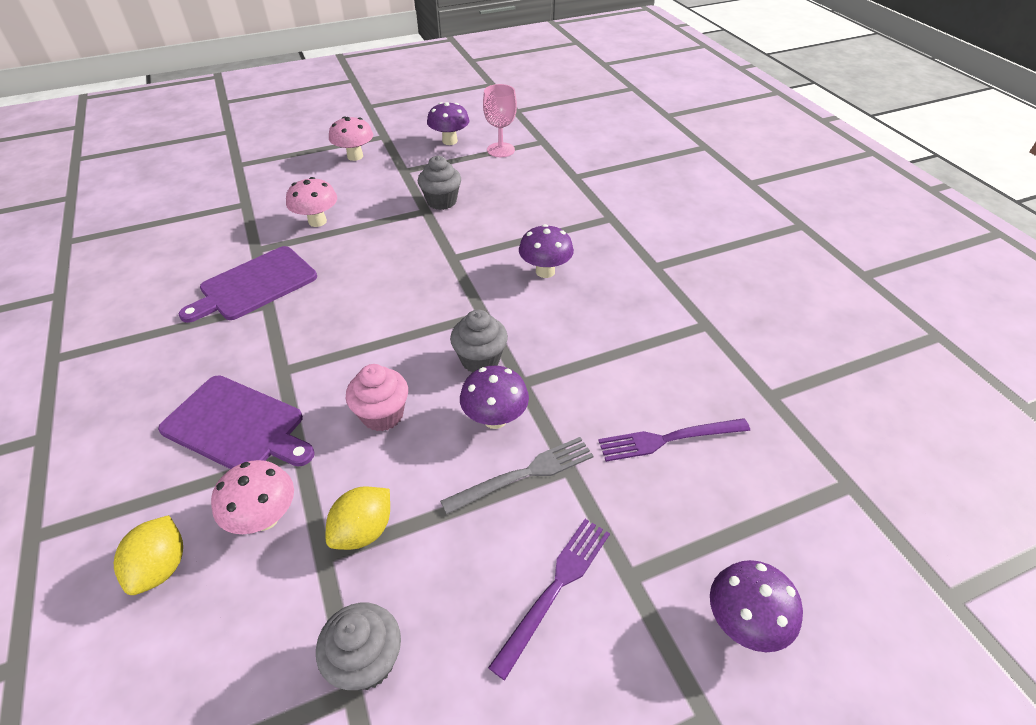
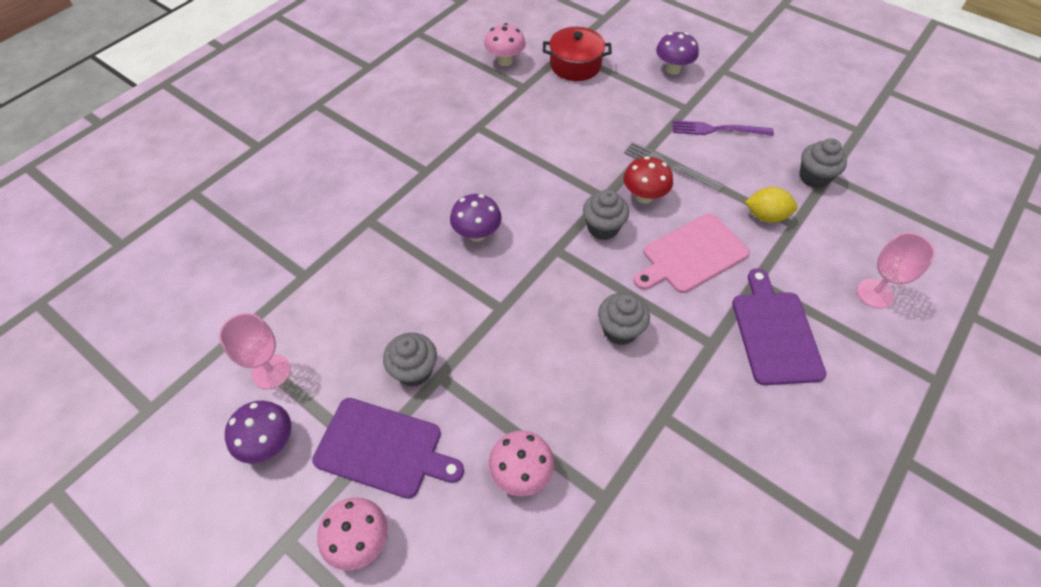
camera: 120 degrees left, 10 degrees up
yellow lemon [114,515,183,595] -> pink goblet [857,232,935,309]
purple cutting board [179,246,317,323] -> purple cutting board moved to [312,398,464,499]
pink mushroom [211,460,294,534] -> pink mushroom moved to [484,23,526,66]
pink cupcake [346,364,408,431] -> pink cutting board [634,213,750,293]
purple mushroom [460,366,529,429] -> red mushroom [624,156,673,203]
purple fork [598,418,750,462] -> none
none -> red pot [543,27,612,81]
none -> grey cupcake [598,293,650,345]

